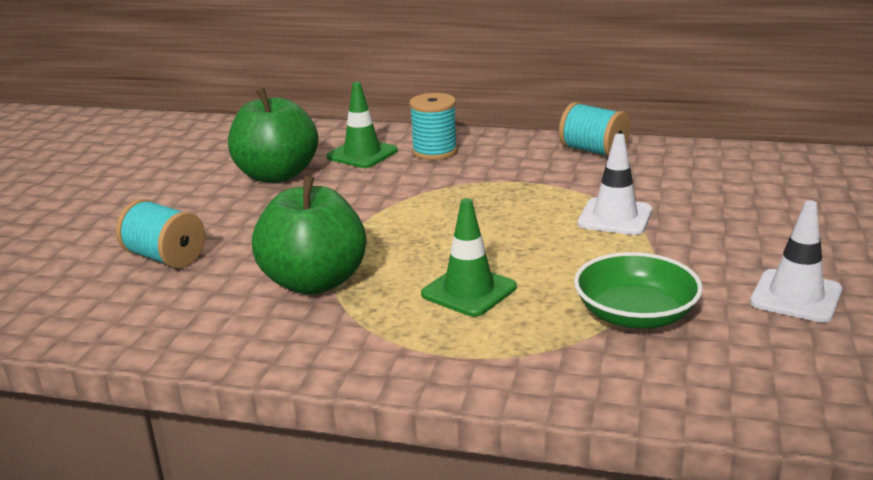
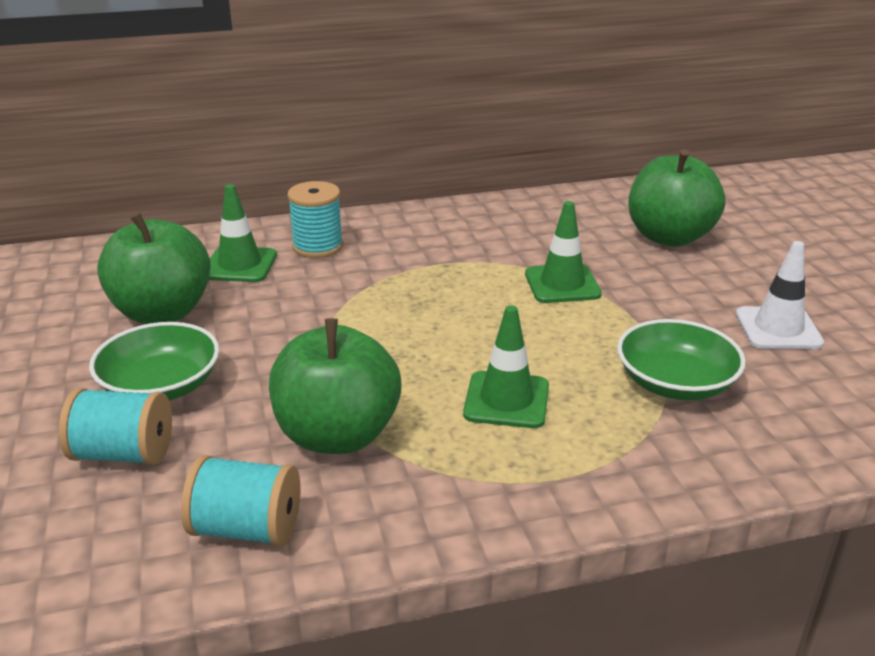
camera: 30 degrees left, 5 degrees up
turquoise spool [559,102,630,157] -> turquoise spool moved to [181,455,300,547]
white traffic cone [578,134,652,235] -> green traffic cone [525,201,602,303]
none -> green bowl [89,322,219,400]
none -> green apple [629,149,726,247]

